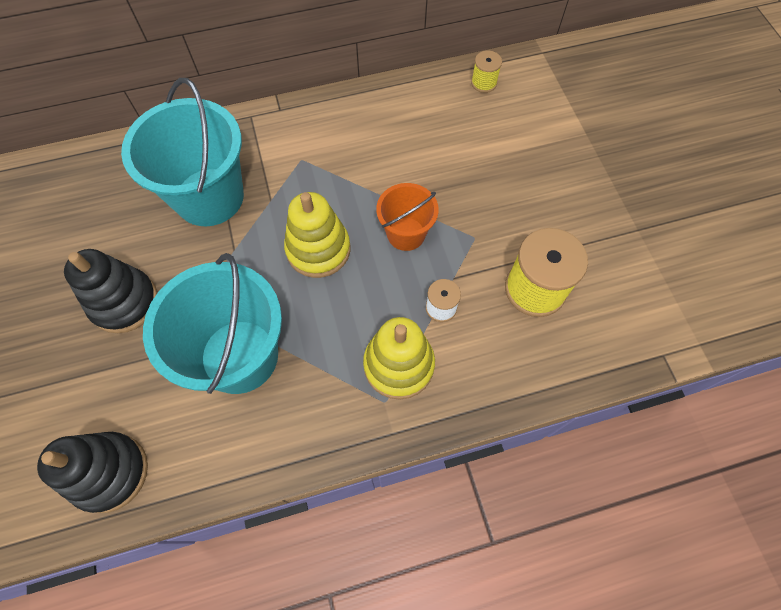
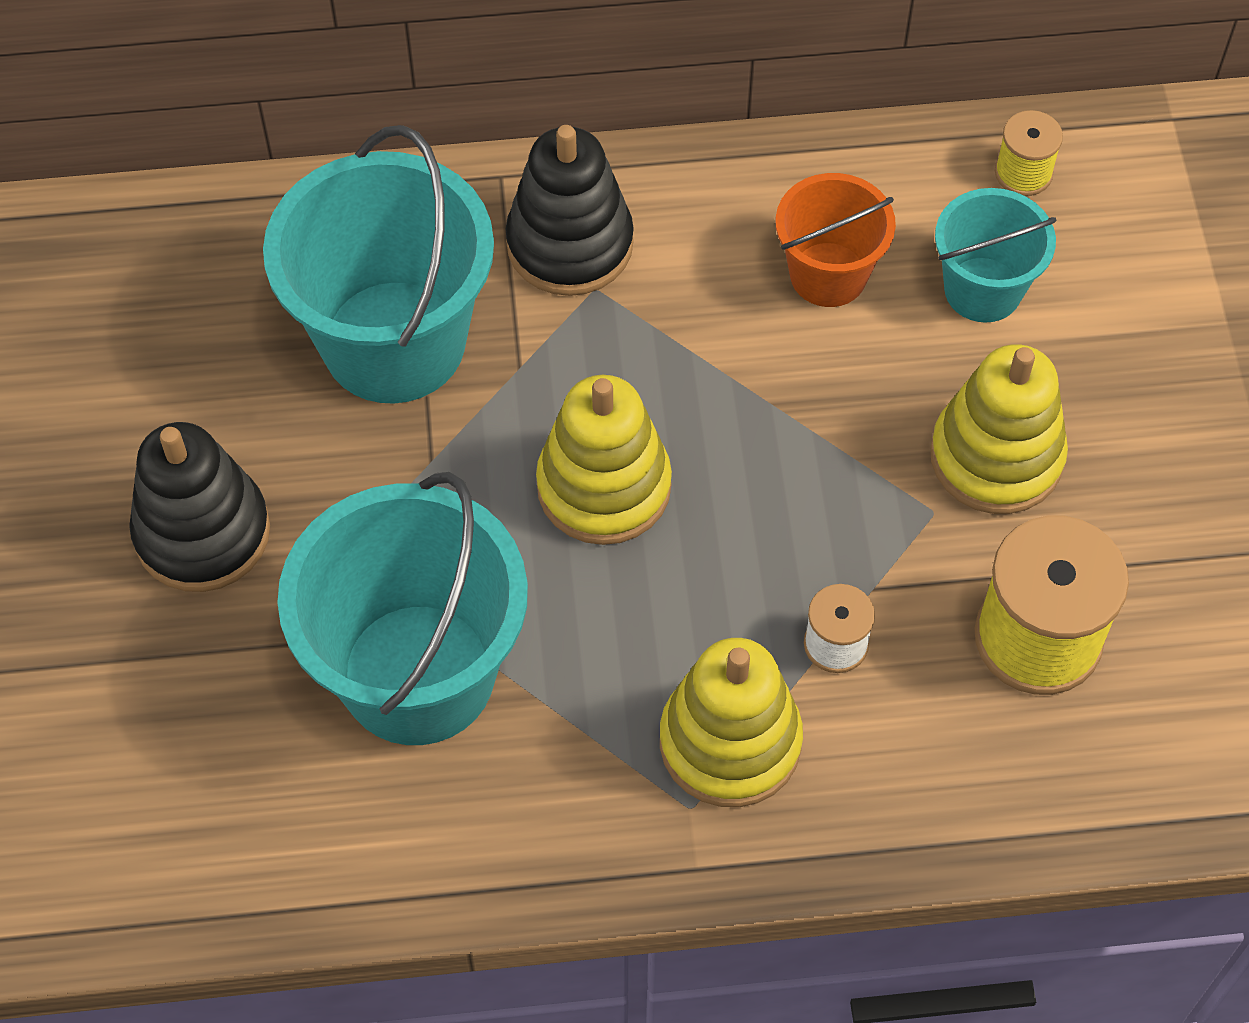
camera: 10 degrees right, 5 degrees down
black stacking toy [37,432,148,513] -> black stacking toy moved to [505,125,634,296]
orange bucket [376,183,439,251] -> orange bucket moved to [775,173,896,307]
none -> yellow stacking toy [930,344,1068,514]
none -> turquoise bucket [935,188,1057,323]

